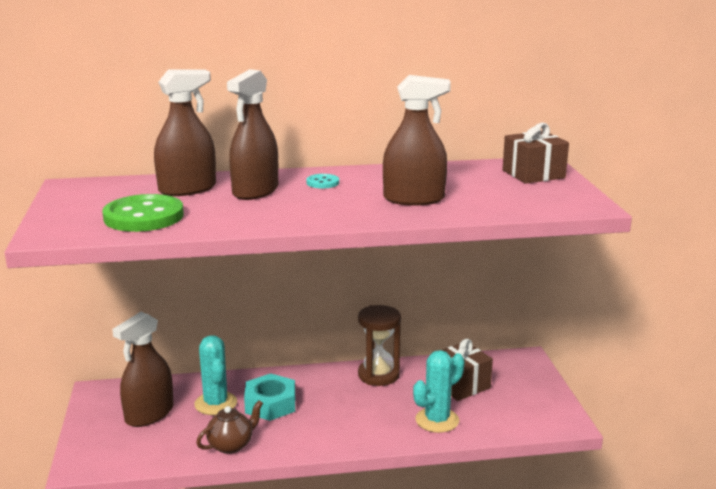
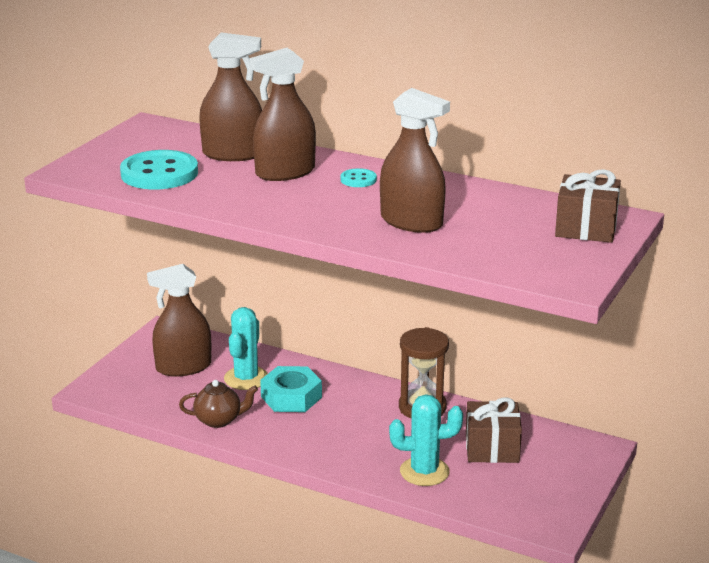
camera: 35 degrees right, 5 degrees up
green button [102,194,184,232] -> turquoise button [120,150,198,189]

